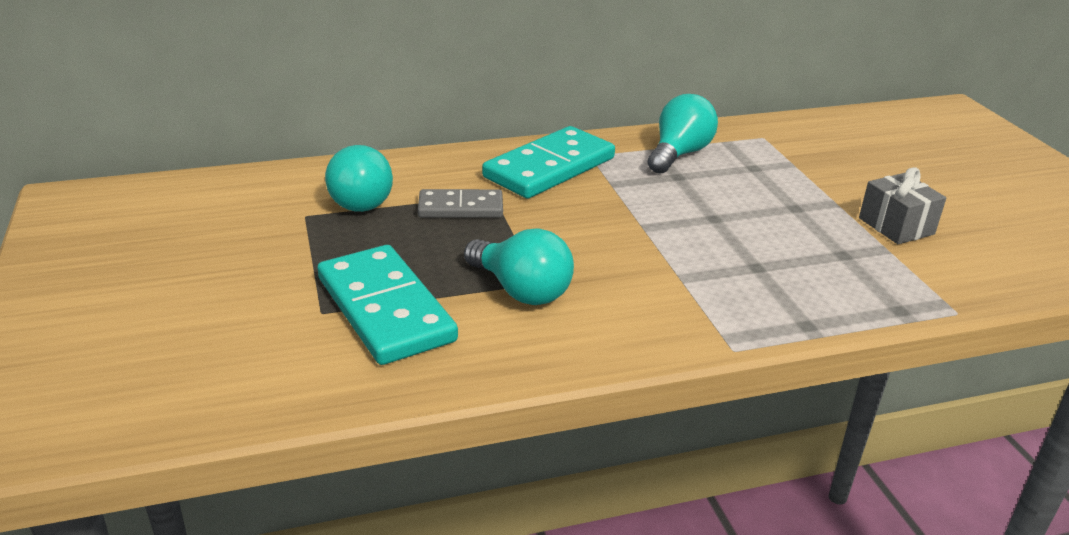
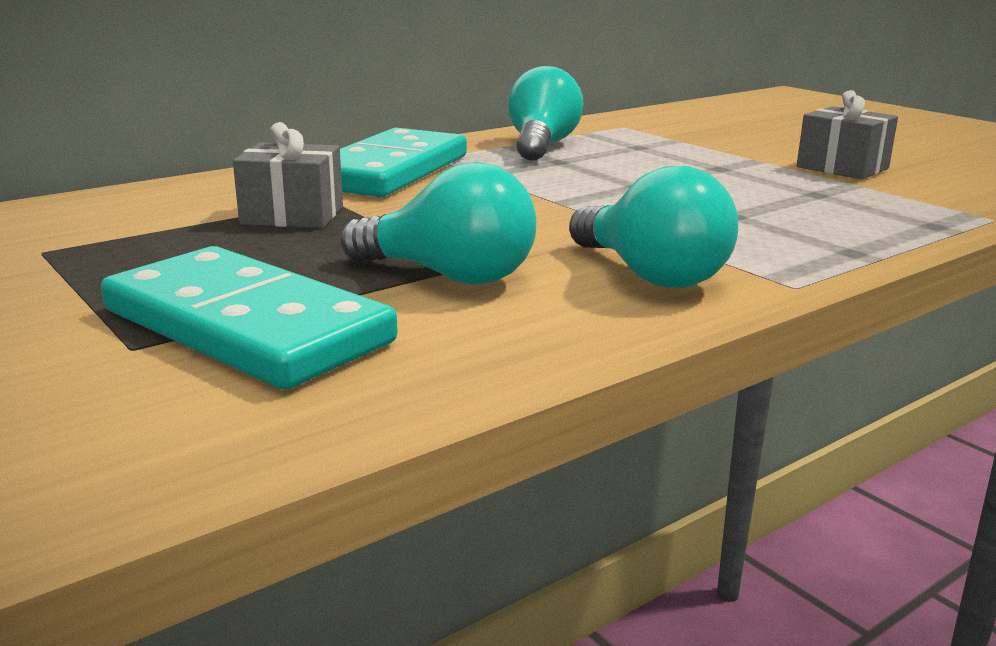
camera: 20 degrees left, 10 degrees down
turquoise light bulb [325,145,393,212] -> turquoise light bulb moved to [569,166,738,288]
grey domino [418,189,503,218] -> grey gift [233,122,343,228]

